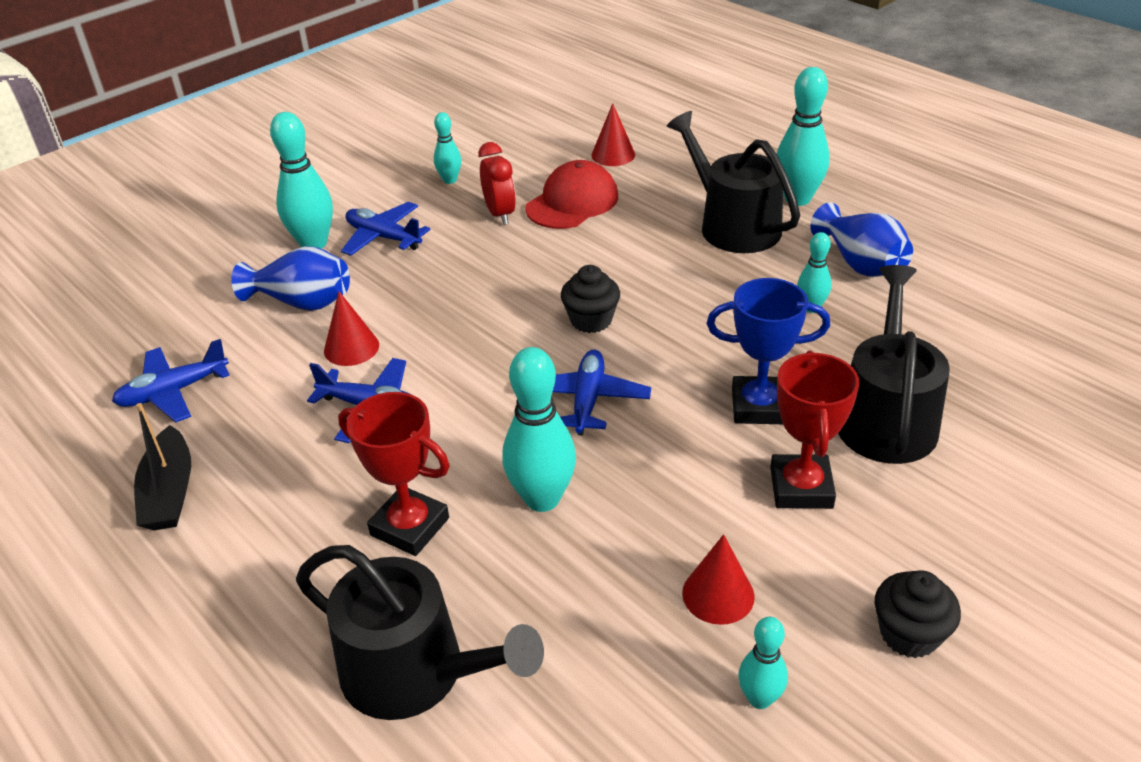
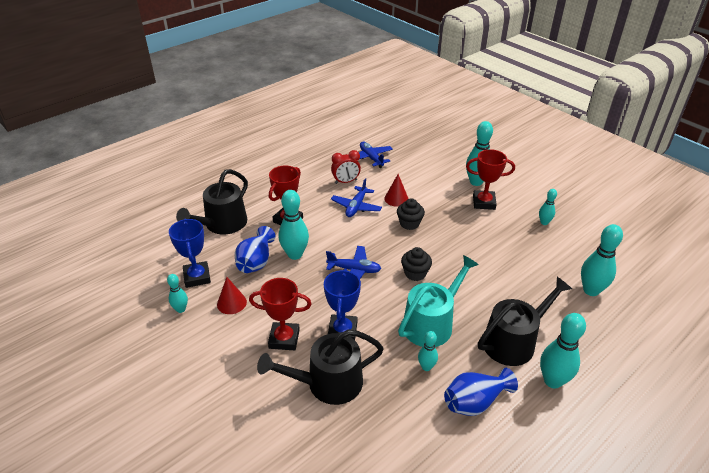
camera: 90 degrees right, 0 degrees up
black boat [134,403,191,531] -> none
blue vase [231,246,350,311] -> blue vase moved to [235,226,276,273]
blue plane [341,202,431,256] -> red trophy [466,149,515,210]
red clock [478,142,516,225] -> red clock moved to [331,150,361,184]
red cap [525,160,618,229] -> none
red cone [591,103,635,166] -> turquoise bowling pin [581,224,623,296]
black watering can [838,265,950,464] -> black watering can turned 150 degrees clockwise [257,329,384,405]
black cupcake [875,570,961,658] -> black cupcake moved to [397,198,425,230]
none -> blue trophy [169,218,211,288]
none -> turquoise watering can [398,255,479,347]

